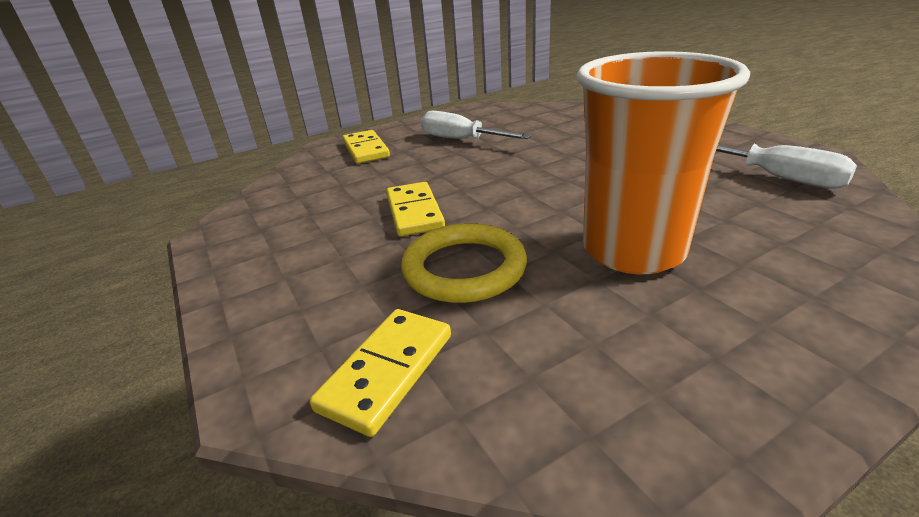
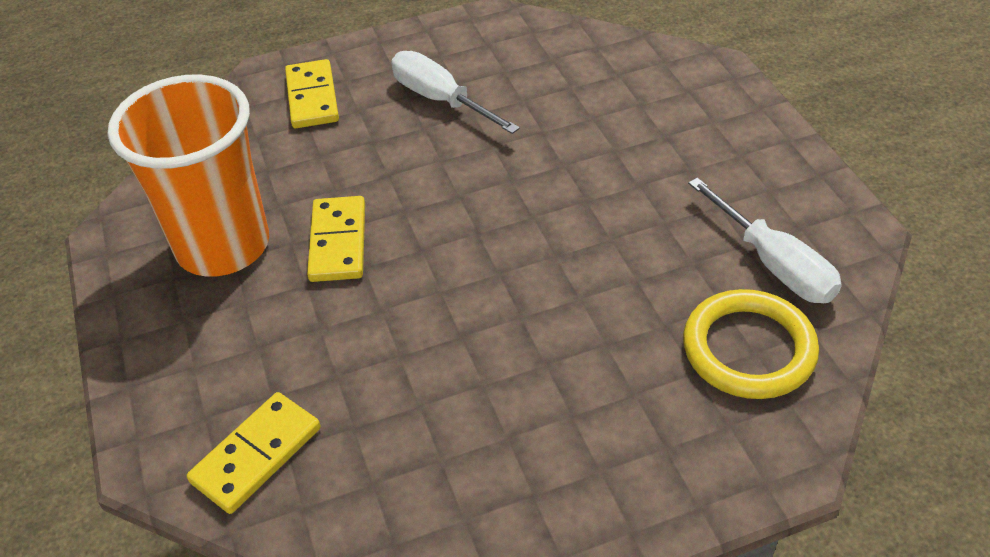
camera: 10 degrees right, 15 degrees up
yellow ring [401,223,527,303] -> yellow ring moved to [683,289,819,399]
orange cup [576,51,750,274] -> orange cup moved to [108,74,269,277]

